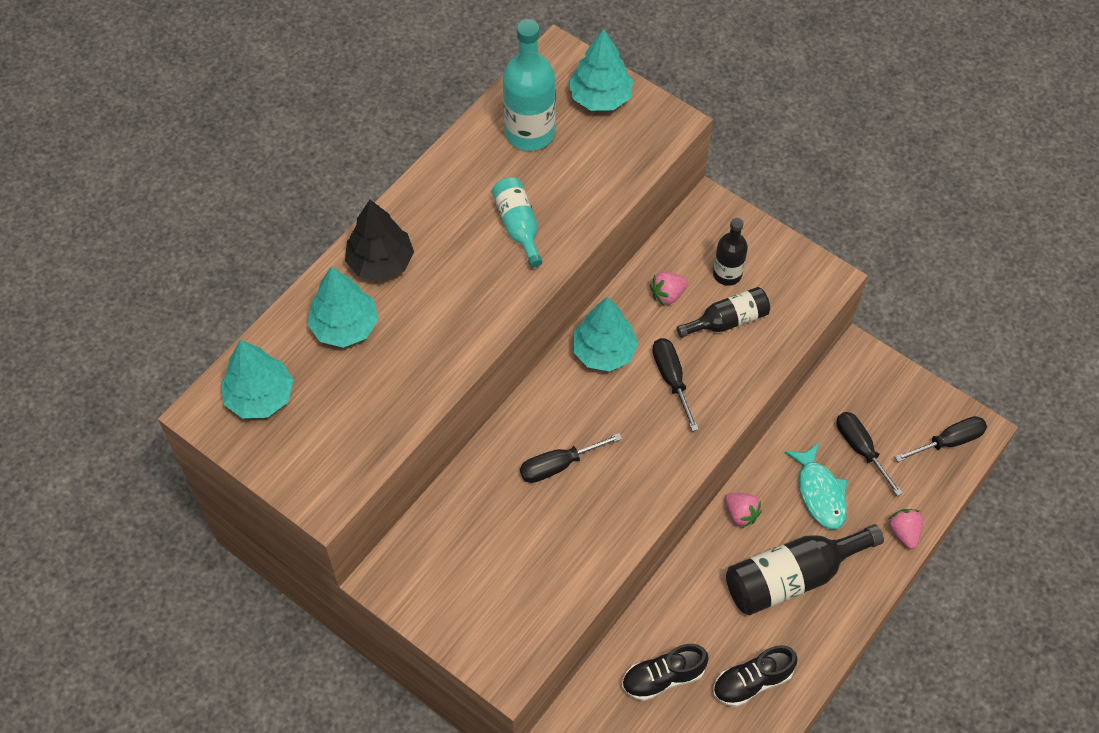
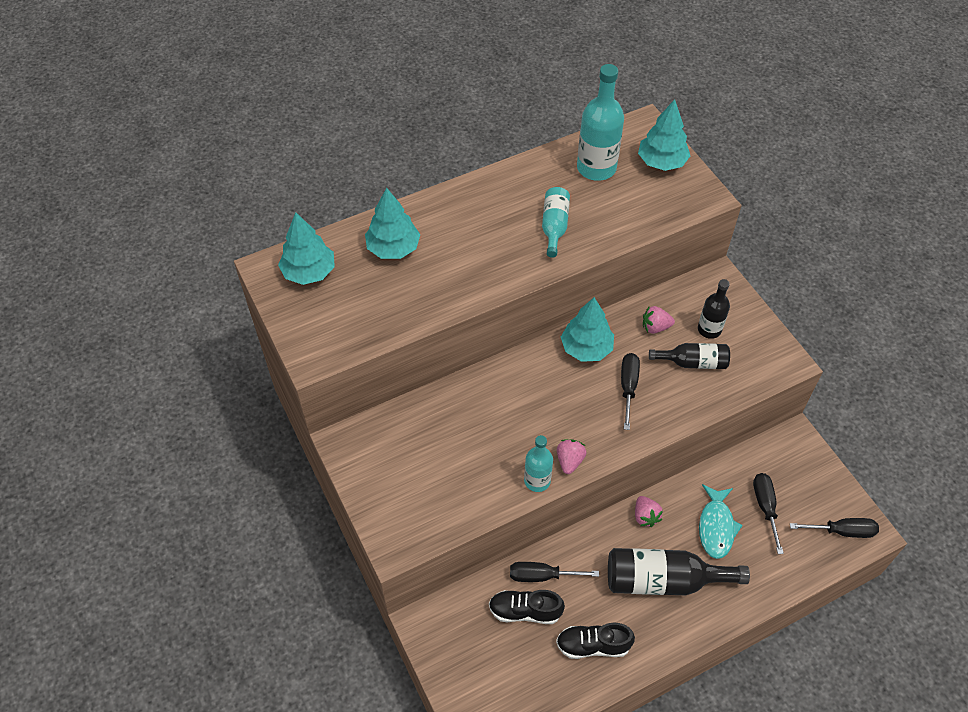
camera: 25 degrees right, 5 degrees down
black tree [345,200,414,281] -> none
black screwdriver [520,433,622,483] -> black screwdriver moved to [510,562,599,582]
pink strawberry [889,509,923,549] -> pink strawberry moved to [557,439,587,474]
none -> turquoise bottle [524,435,553,492]

